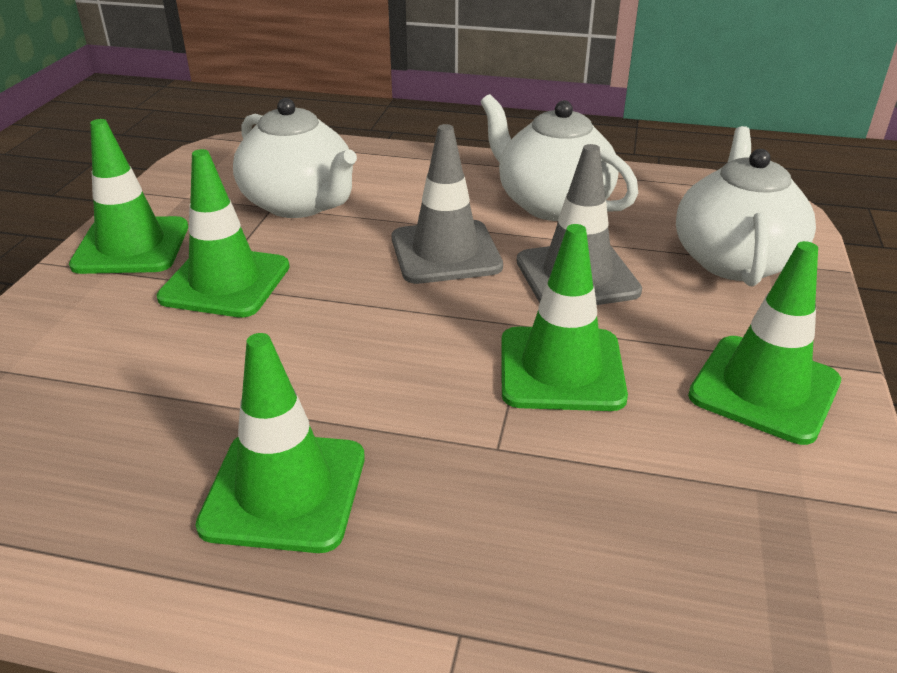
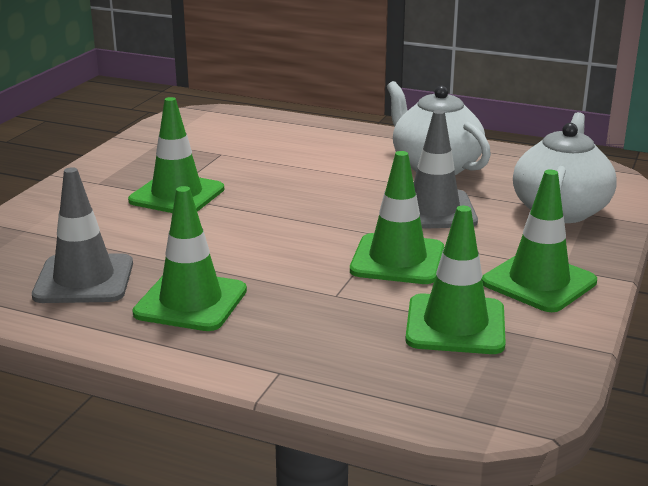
camera: 10 degrees right, 10 degrees down
green traffic cone [69,119,188,274] -> green traffic cone moved to [405,206,506,354]
white teapot [233,98,357,218] -> none
grey traffic cone [392,124,503,284] -> grey traffic cone moved to [32,167,133,303]

